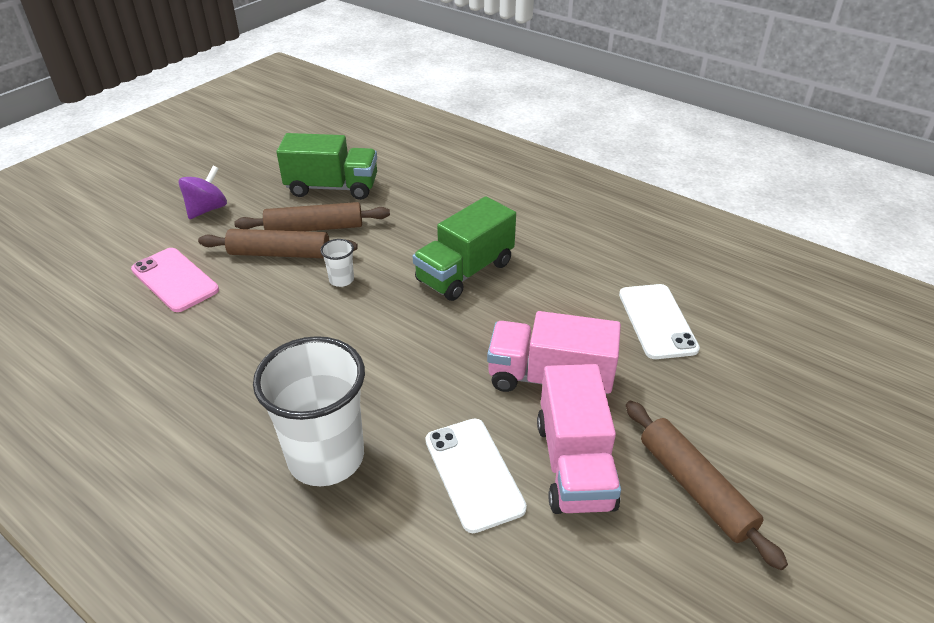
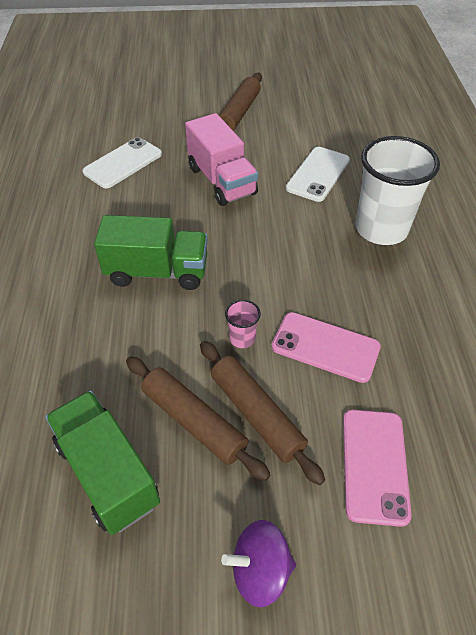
camera: 130 degrees left, 10 degrees up
white cup [320,239,354,287] -> pink cup [225,300,261,348]
pink truck [537,364,621,514] -> none
none -> pink phone [272,312,381,383]

